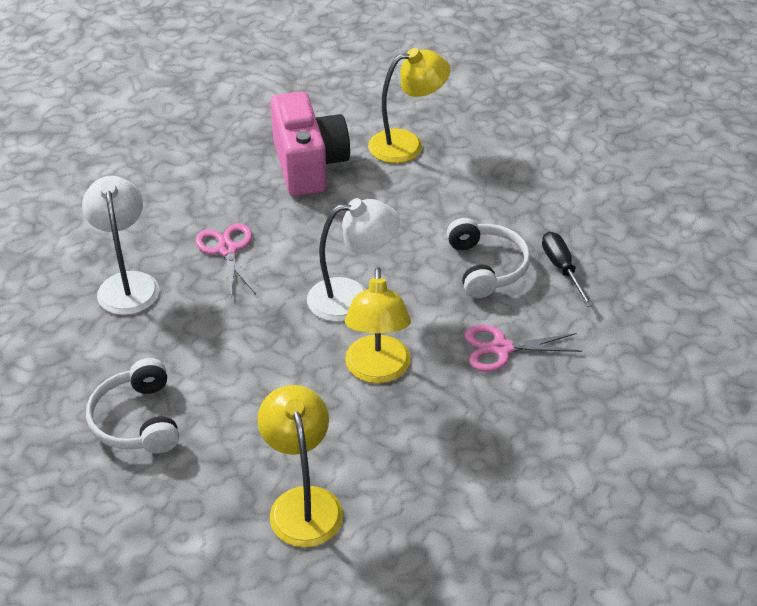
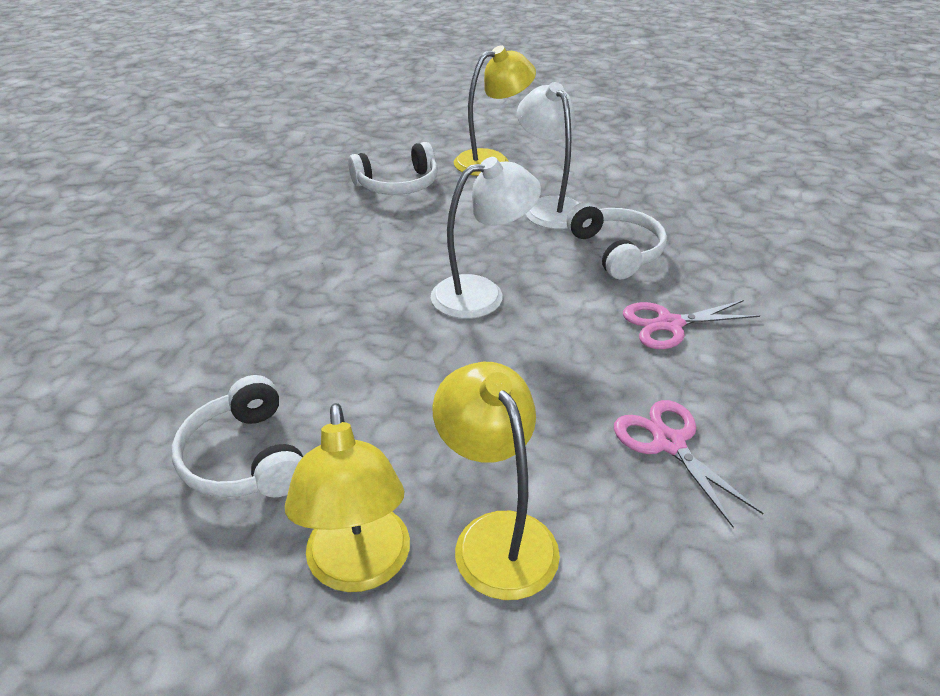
camera: 10 degrees left, 5 degrees down
white lamp [82,176,159,315] -> white lamp moved to [517,82,579,229]
pink scissors [195,223,256,299] -> pink scissors moved to [614,400,764,528]
pink camera [271,91,350,196] -> white headphones [348,142,438,195]
yellow lamp [345,267,411,384] -> yellow lamp moved to [285,403,410,592]
black screwdriver [542,232,593,307] -> none

